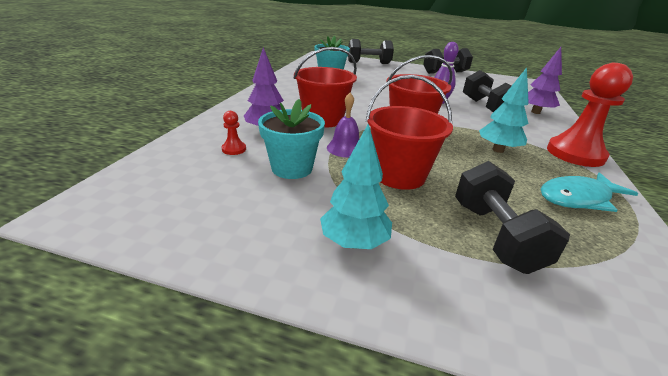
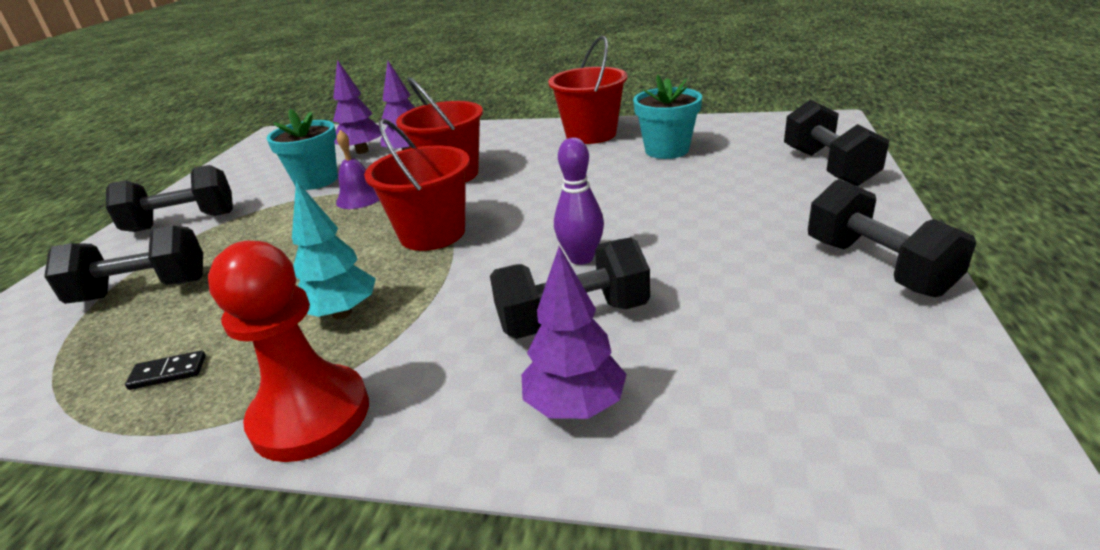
camera: 90 degrees right, 0 degrees up
red pawn [222,111,246,155] -> purple tree [333,60,382,154]
turquoise tree [320,123,392,249] -> black dumbbell [106,165,233,232]
red bucket [366,75,453,190] -> red bucket moved to [548,36,628,144]
turquoise fish [541,172,638,212] -> black domino [125,351,206,390]

